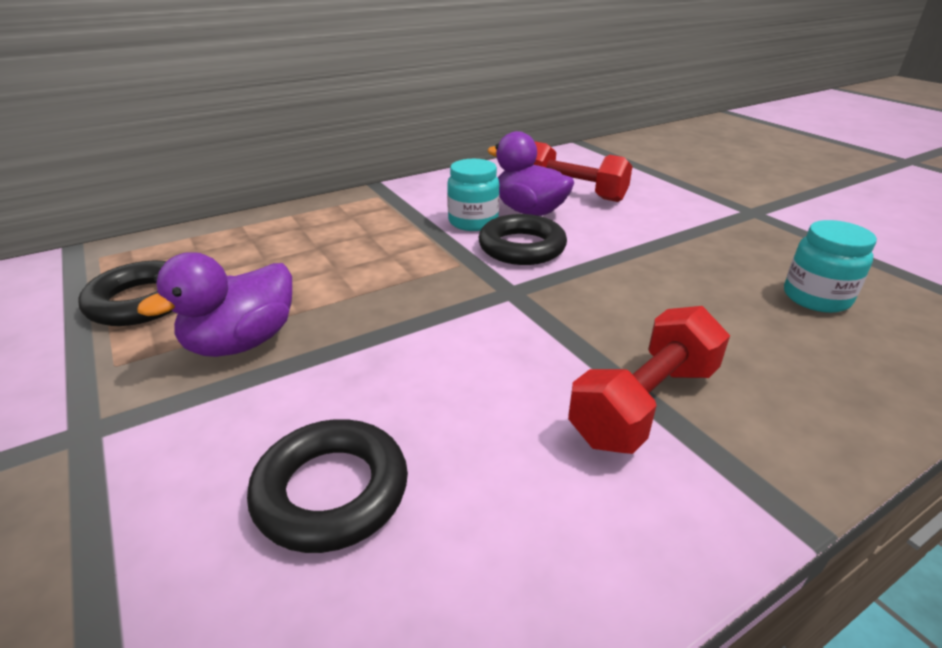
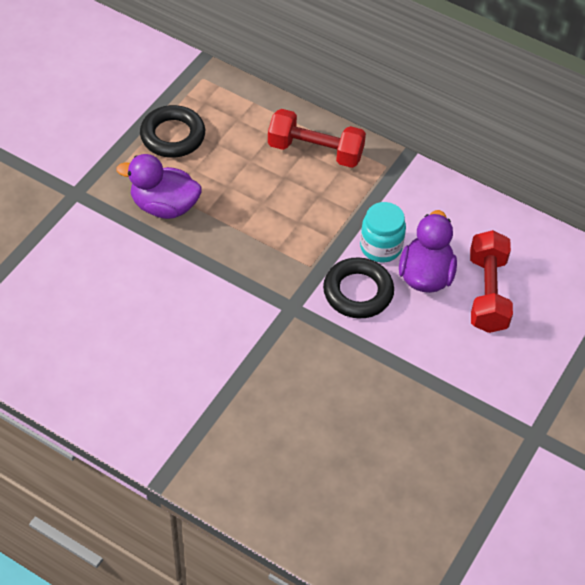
camera: 60 degrees right, 20 degrees up
black ring [247,419,408,553] -> none
red dumbbell [568,306,730,454] -> red dumbbell moved to [268,109,366,168]
turquoise jar [784,220,877,313] -> none

